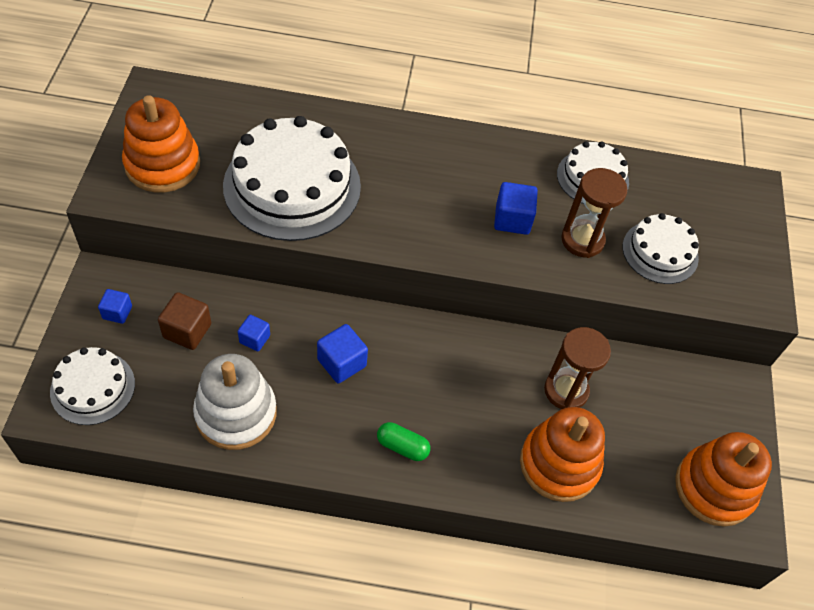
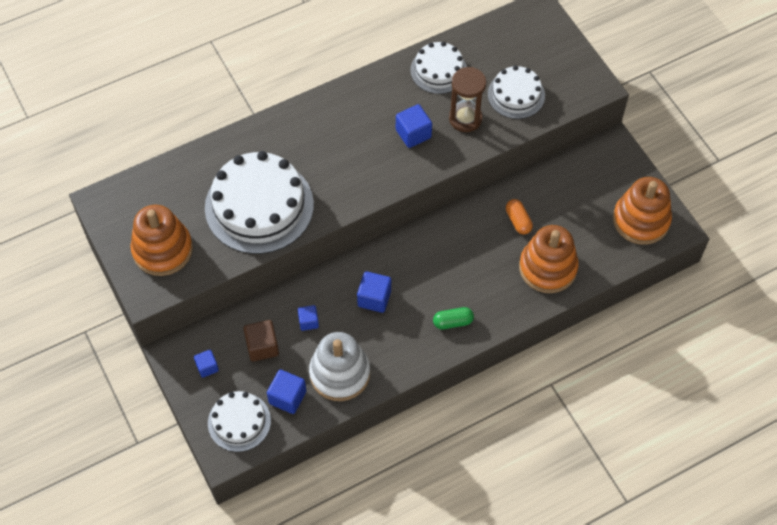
camera: 30 degrees left, 5 degrees up
brown hourglass [544,327,611,409] -> orange capsule [506,199,533,235]
none -> blue cube [267,370,306,414]

